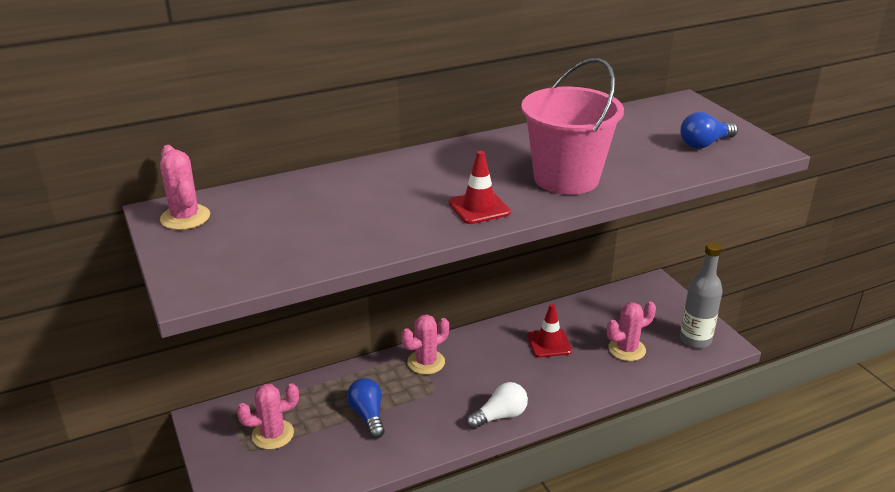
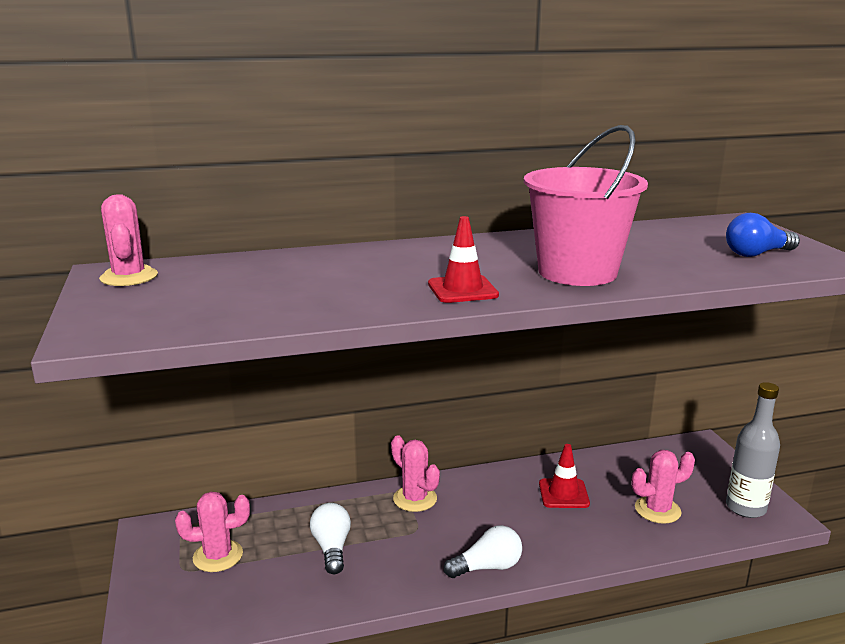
camera: 10 degrees right, 10 degrees down
blue light bulb [347,378,385,439] -> white light bulb [310,503,351,574]
pink cactus [401,314,449,375] -> pink cactus turned 75 degrees clockwise [391,435,440,512]

